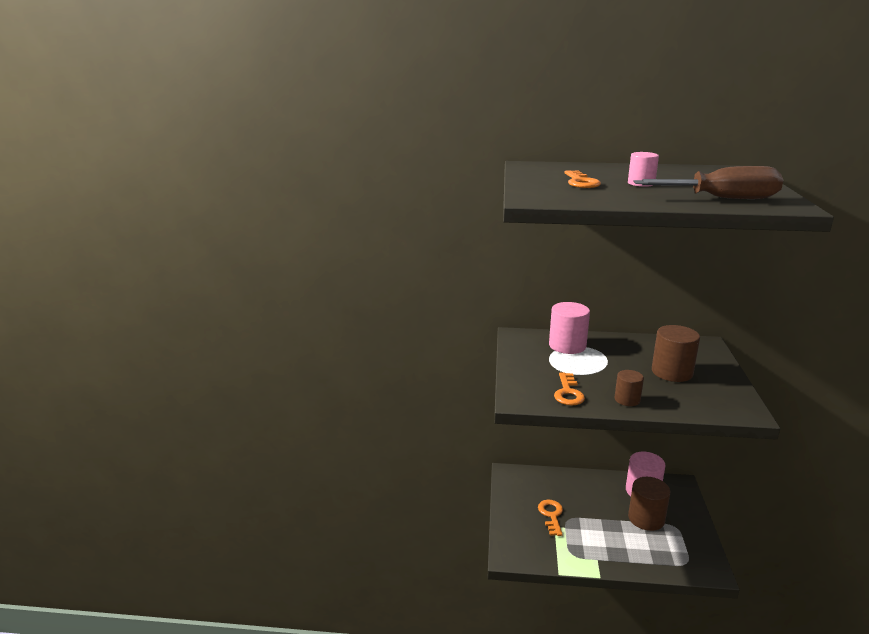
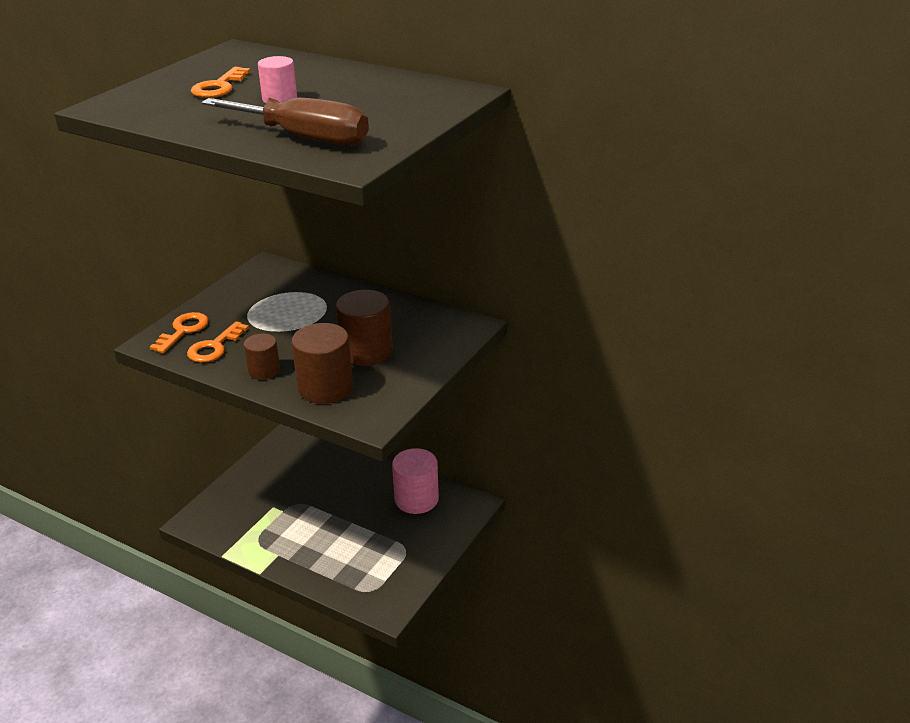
camera: 25 degrees right, 10 degrees up
orange key [538,500,563,536] -> orange key moved to [150,312,209,353]
pink cylinder [549,302,590,354] -> none
brown cylinder [628,477,670,531] -> brown cylinder moved to [292,323,353,404]

